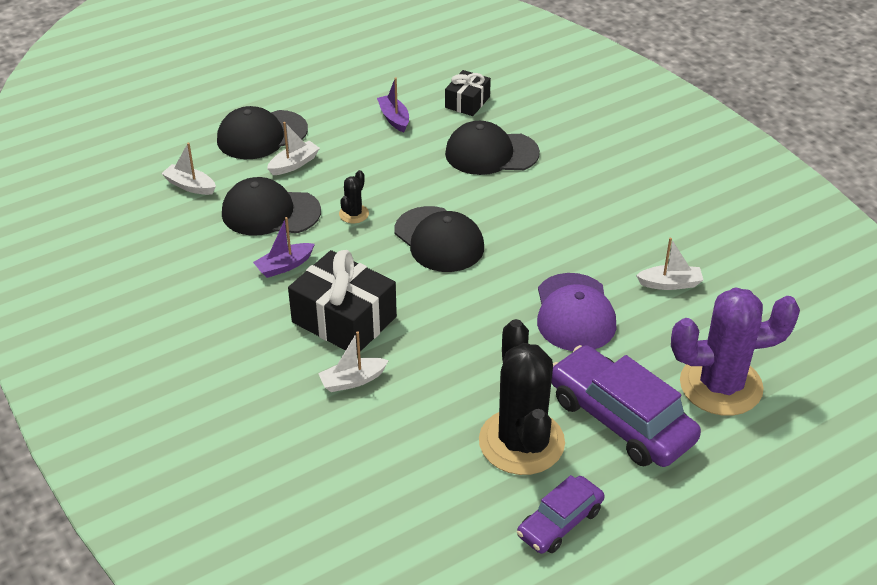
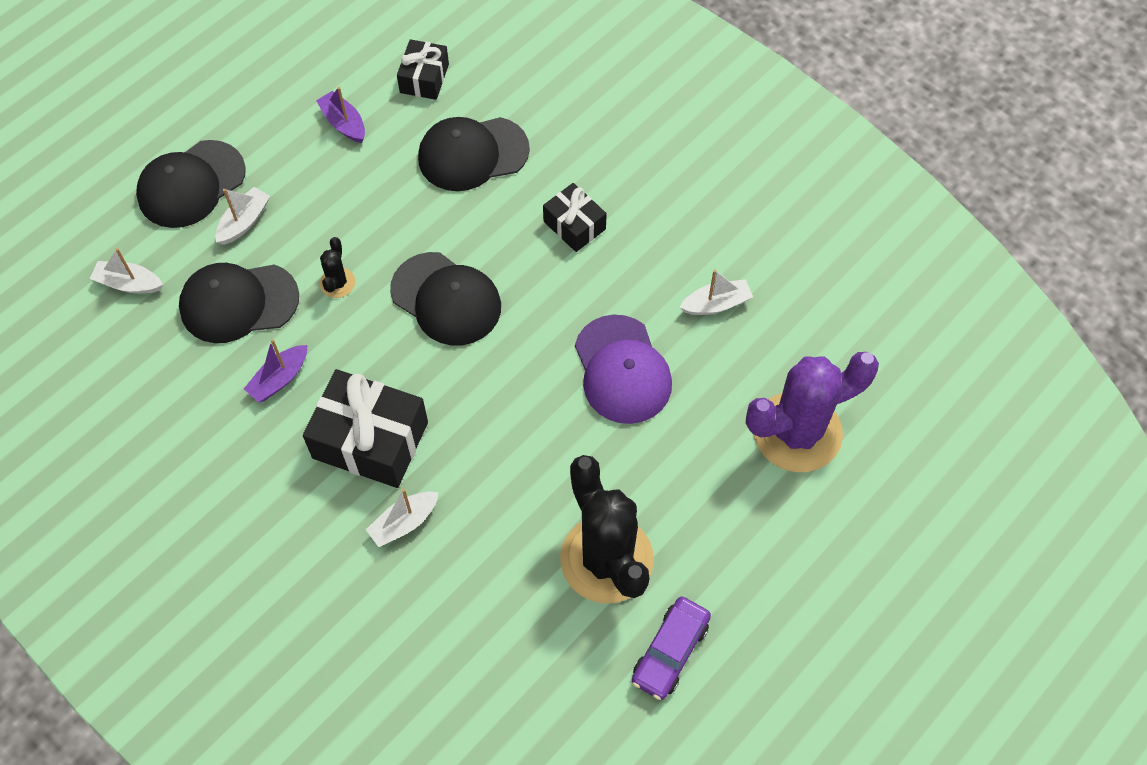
camera: 15 degrees left, 20 degrees up
purple car [551,345,701,467] -> none
none -> black gift [543,183,607,252]

